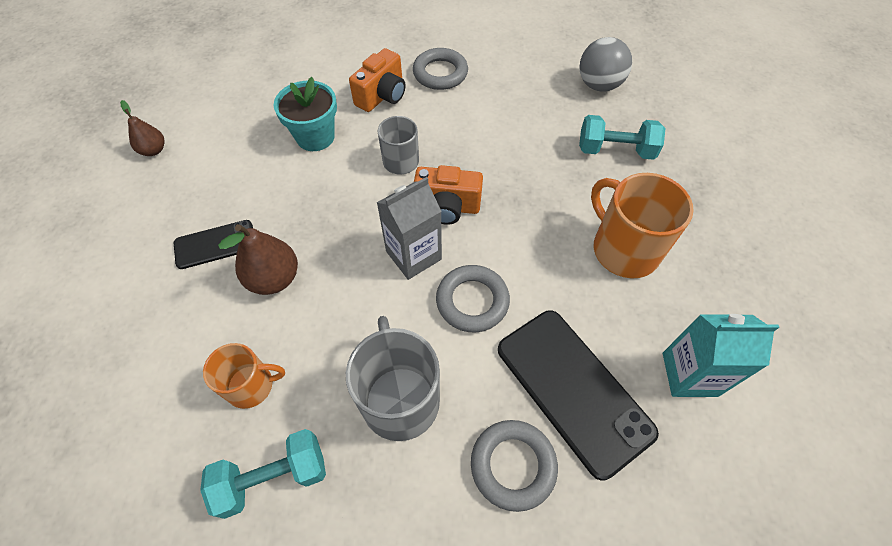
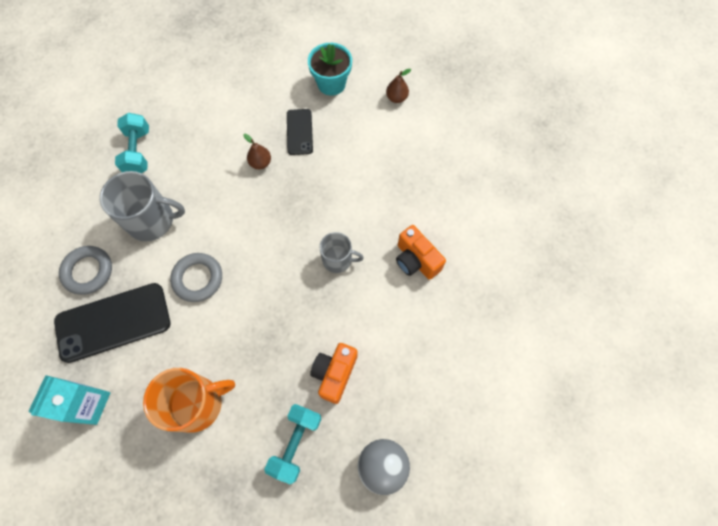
camera: 105 degrees right, 10 degrees up
orange mug [203,343,285,409] -> none
brown pear [218,224,298,295] -> brown pear [243,134,271,169], size x0.62
turquoise flower pot [274,77,337,151] -> turquoise flower pot moved to [308,43,352,96]
grey carton [377,177,442,280] -> none
grey ring [413,48,468,90] -> none
orange camera [414,165,483,225] -> orange camera moved to [310,343,357,404]

